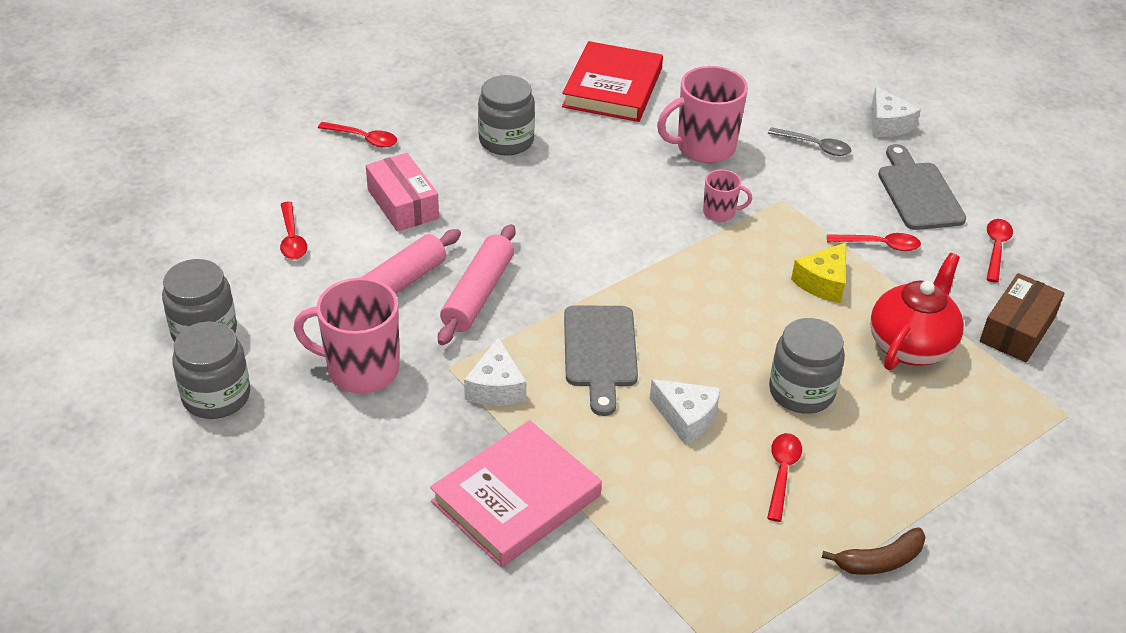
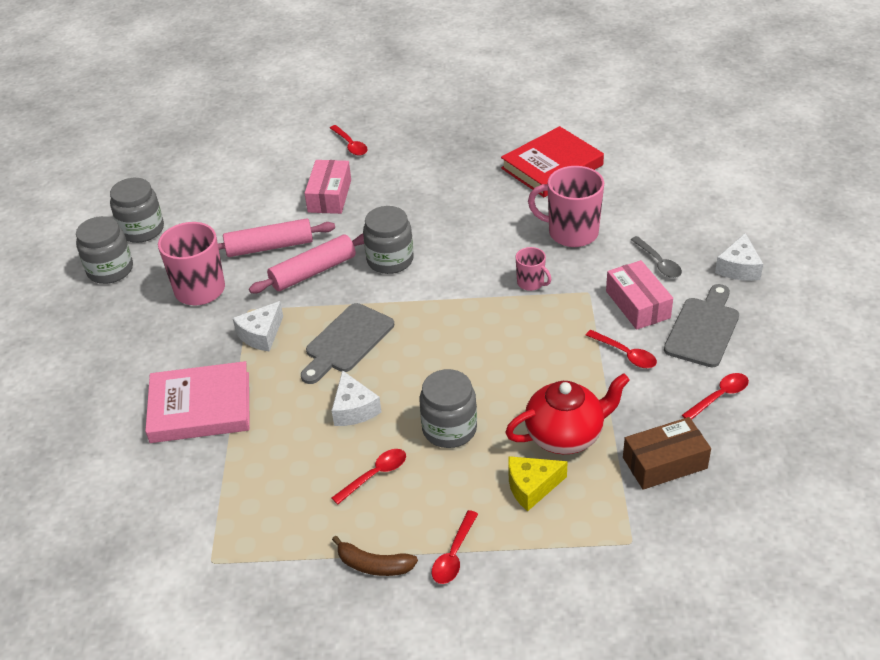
camera: 40 degrees right, 0 degrees up
red spoon [280,202,307,259] -> red spoon moved to [432,510,478,584]
grey jar [478,75,535,156] -> grey jar moved to [363,206,414,274]
yellow cheese [791,243,846,303] -> yellow cheese moved to [508,456,568,511]
none -> pink box [606,260,673,330]

